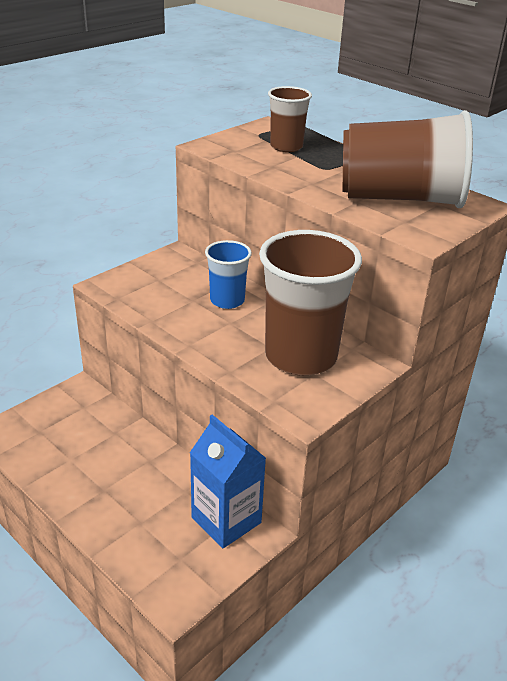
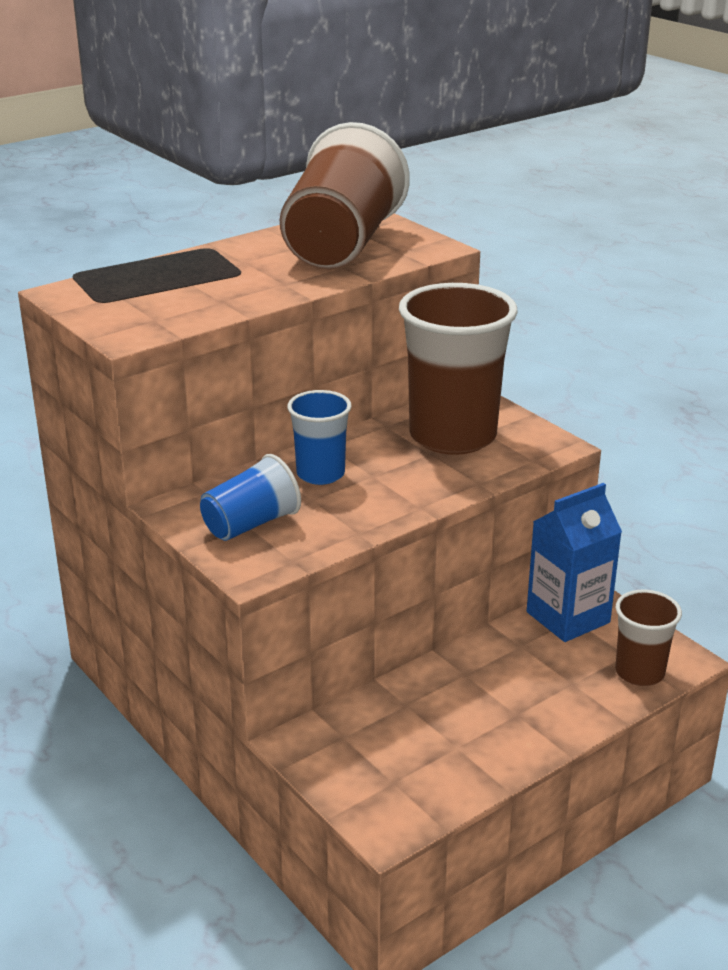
camera: 80 degrees left, 5 degrees down
brown cup [268,86,312,152] -> brown cup moved to [615,590,682,686]
none -> blue cup [200,454,301,541]

